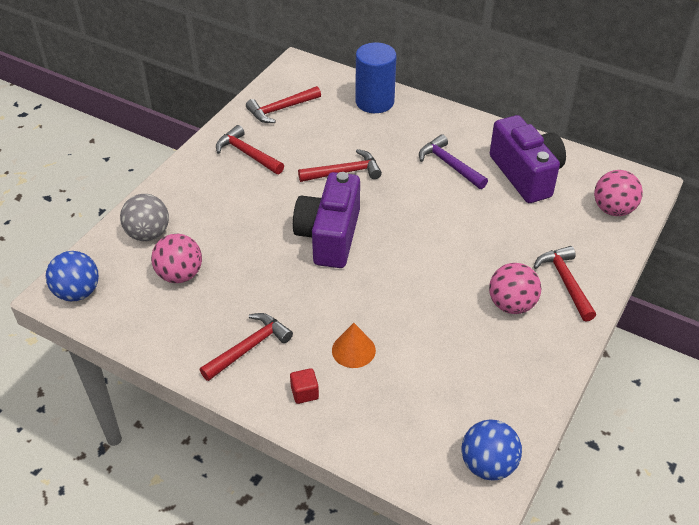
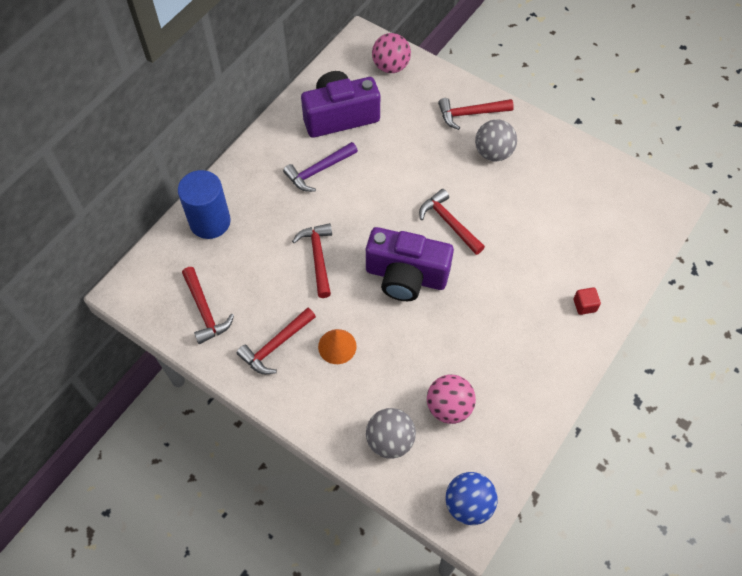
camera: 85 degrees left, 15 degrees up
red hammer [200,313,293,381] -> red hammer moved to [419,189,485,255]
orange cone [332,323,376,368] -> orange cone moved to [318,329,357,364]
blue ball [461,419,522,481] -> none
pink ball [489,263,541,314] -> grey ball [475,119,517,161]

